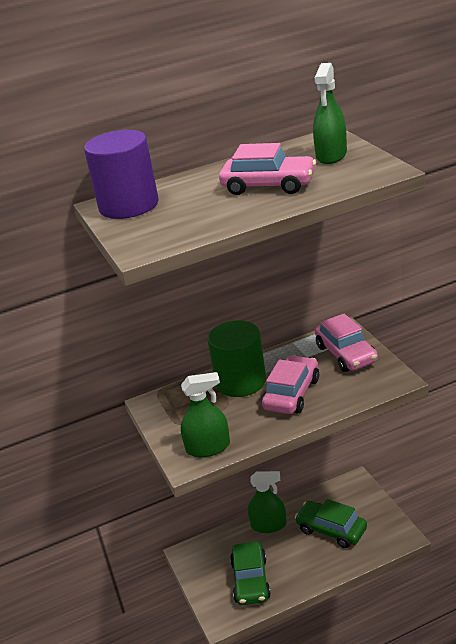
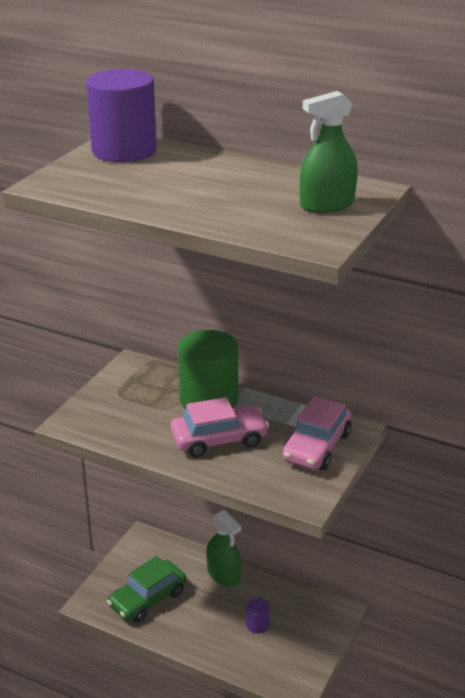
camera: 45 degrees right, 0 degrees up
green spray bottle [181,372,230,457] -> none
pink car [219,143,316,195] -> none
green car [295,499,367,548] -> purple cylinder [246,598,270,634]

